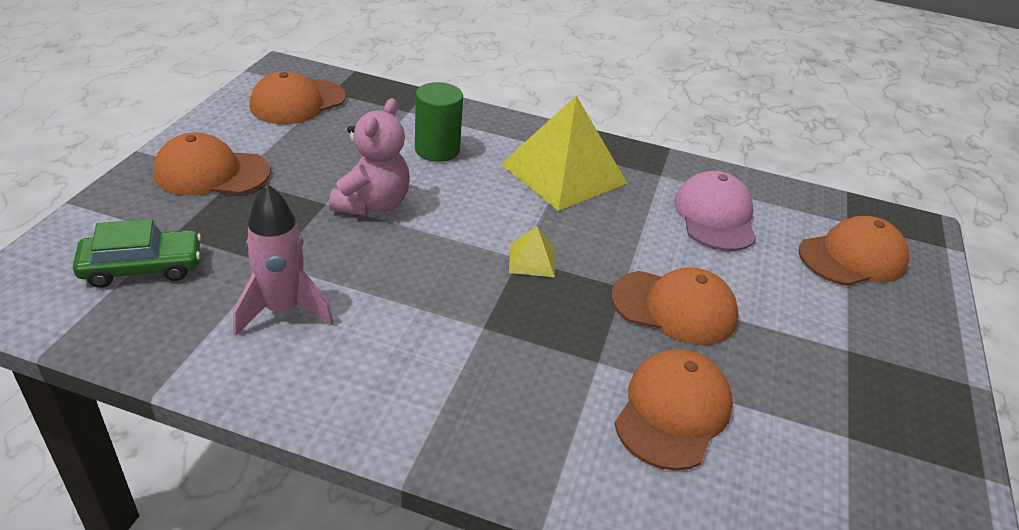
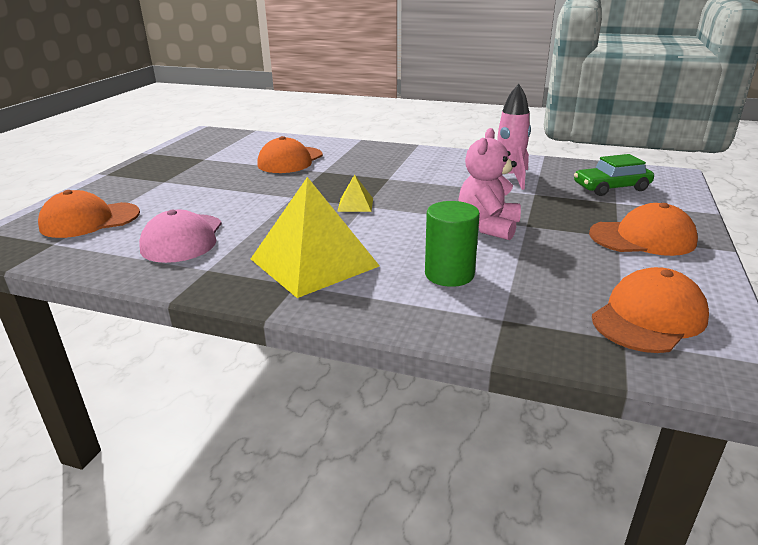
camera: 175 degrees left, 10 degrees down
orange cap [611,267,739,345] -> none

